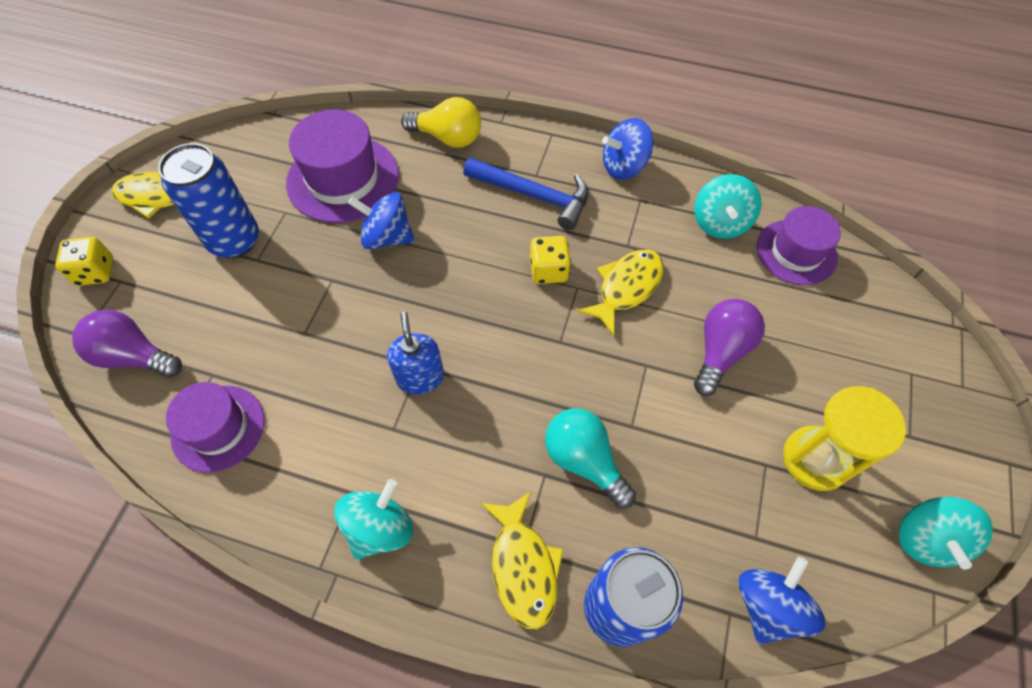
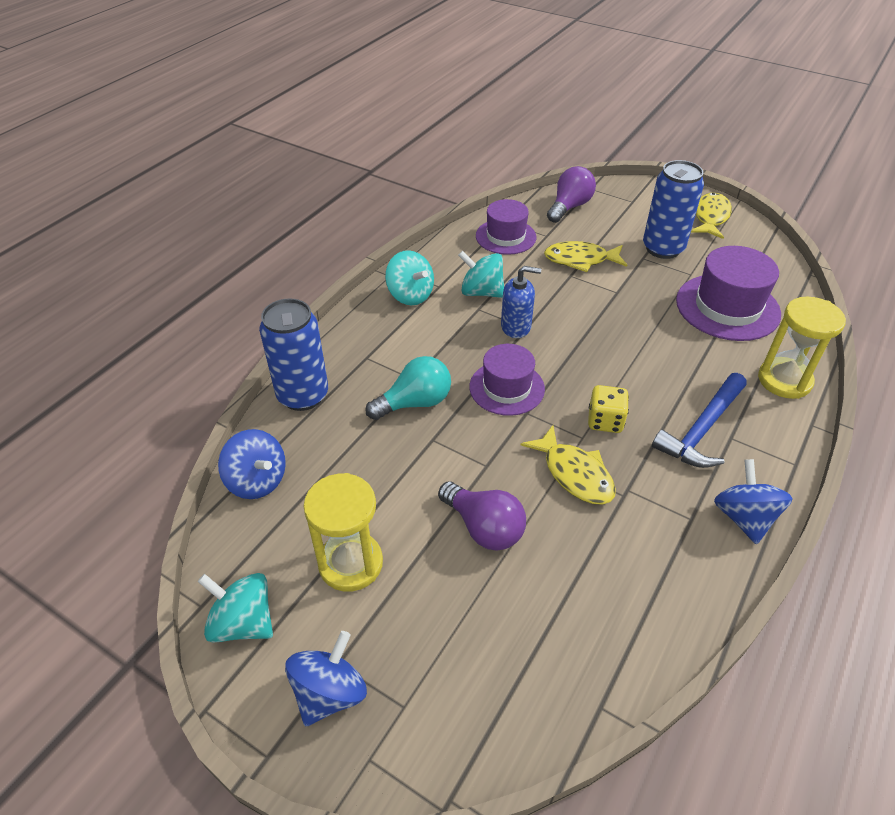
camera: 105 degrees right, 15 degrees down
yellow dice [55,237,113,286] -> none
blue spinning top [348,192,415,249] -> blue spinning top moved to [285,631,367,726]
yellow light bulb [401,97,481,148] -> yellow hourglass [758,297,846,399]
yellow fish [481,491,564,629] -> yellow fish moved to [544,241,627,272]
turquoise spinning top [694,174,761,239] -> turquoise spinning top moved to [458,251,504,298]
purple hat [757,206,841,285] -> purple hat moved to [469,344,545,416]

